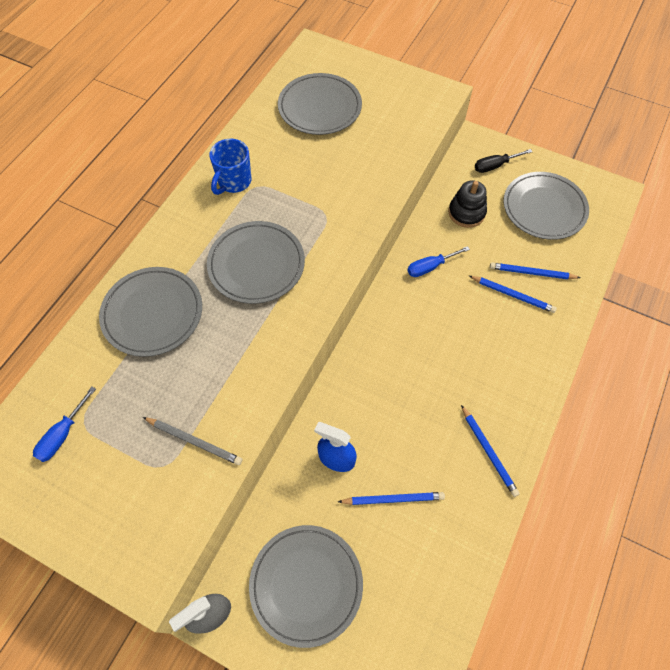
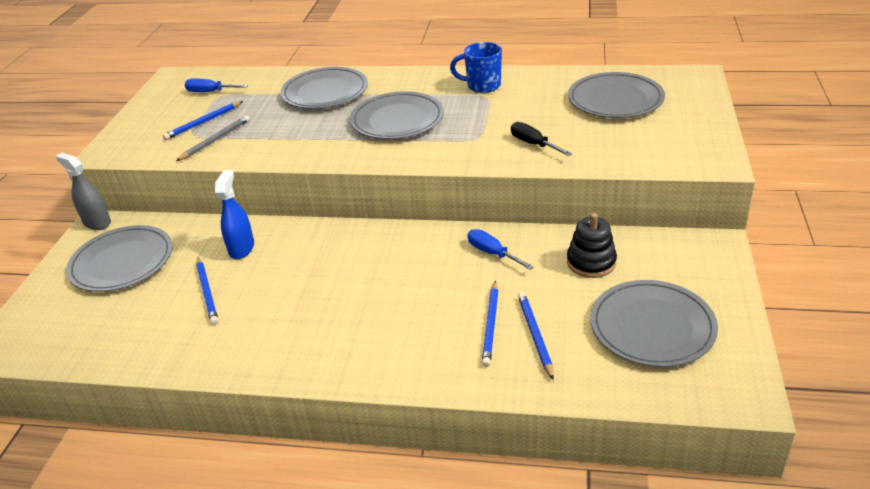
camera: 75 degrees right, 25 degrees down
grey pencil [143,417,242,465] -> grey pencil turned 150 degrees counterclockwise [176,115,250,161]
blue pencil [461,405,520,497] -> blue pencil moved to [163,101,243,140]
black screwdriver [475,149,532,173] -> black screwdriver moved to [511,122,572,156]

